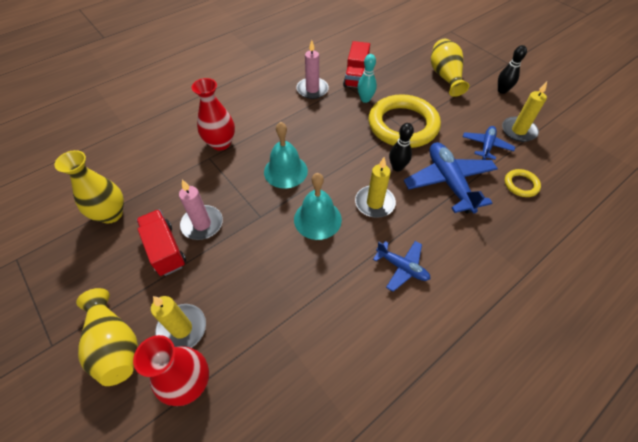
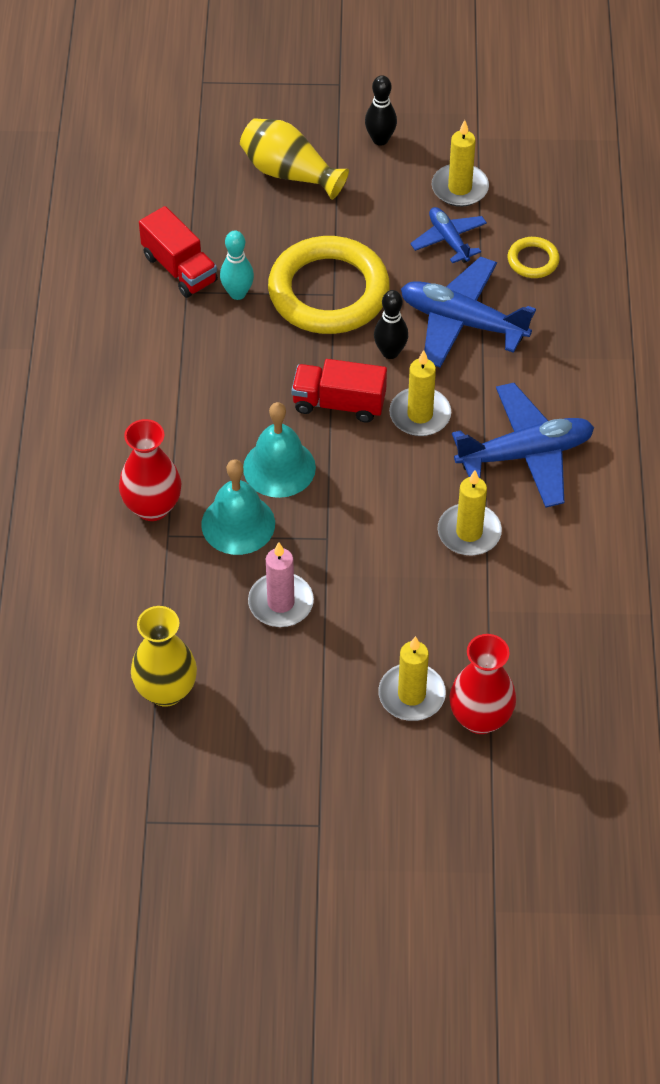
camera: 50 degrees left, 0 degrees up
yellow vase [76,288,138,386] -> none
red truck [136,210,186,276] -> red truck moved to [292,359,387,423]
turquoise bell [294,173,342,240] -> turquoise bell moved to [201,459,275,555]
pink candle [296,40,329,99] -> none
blue plane [373,241,430,292] -> blue plane [452,383,594,508], size x1.77
none -> yellow candle [438,470,502,556]

